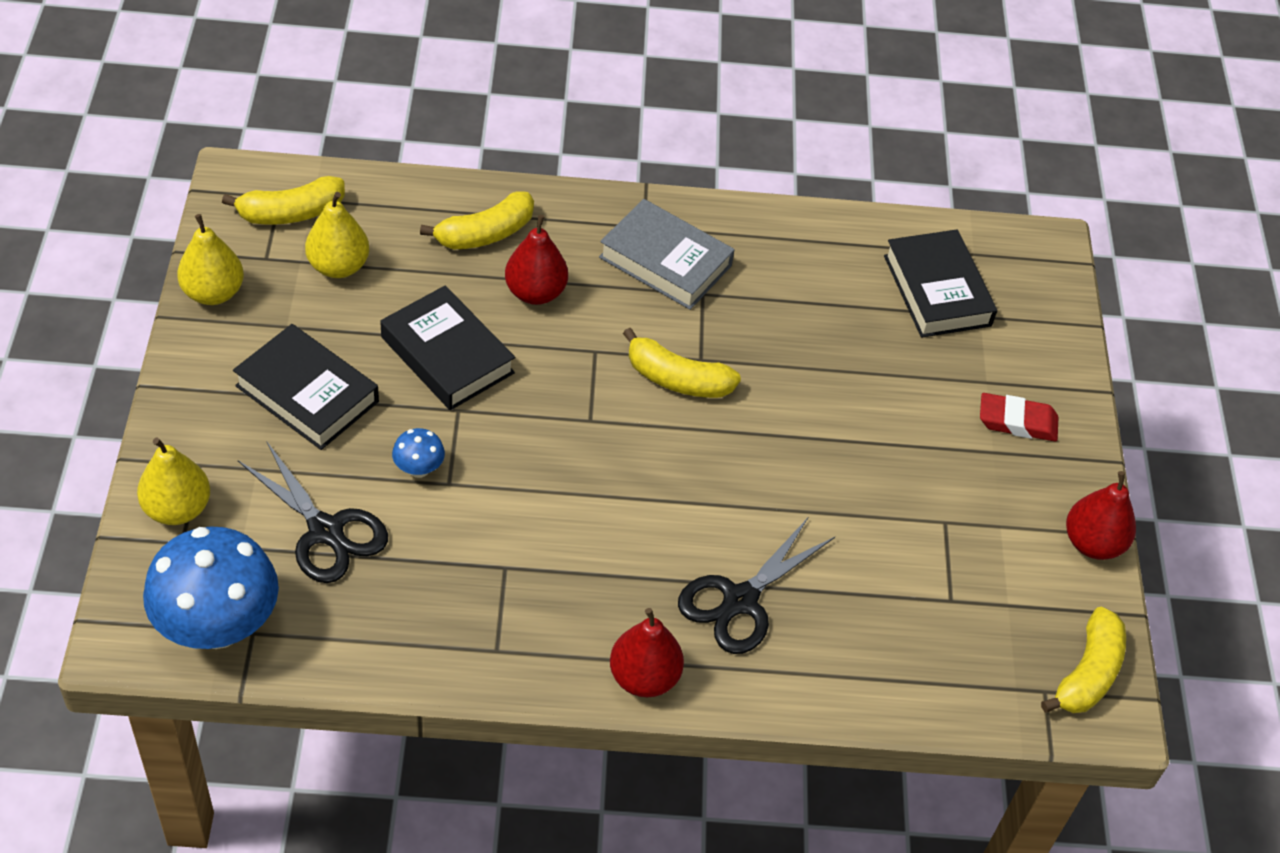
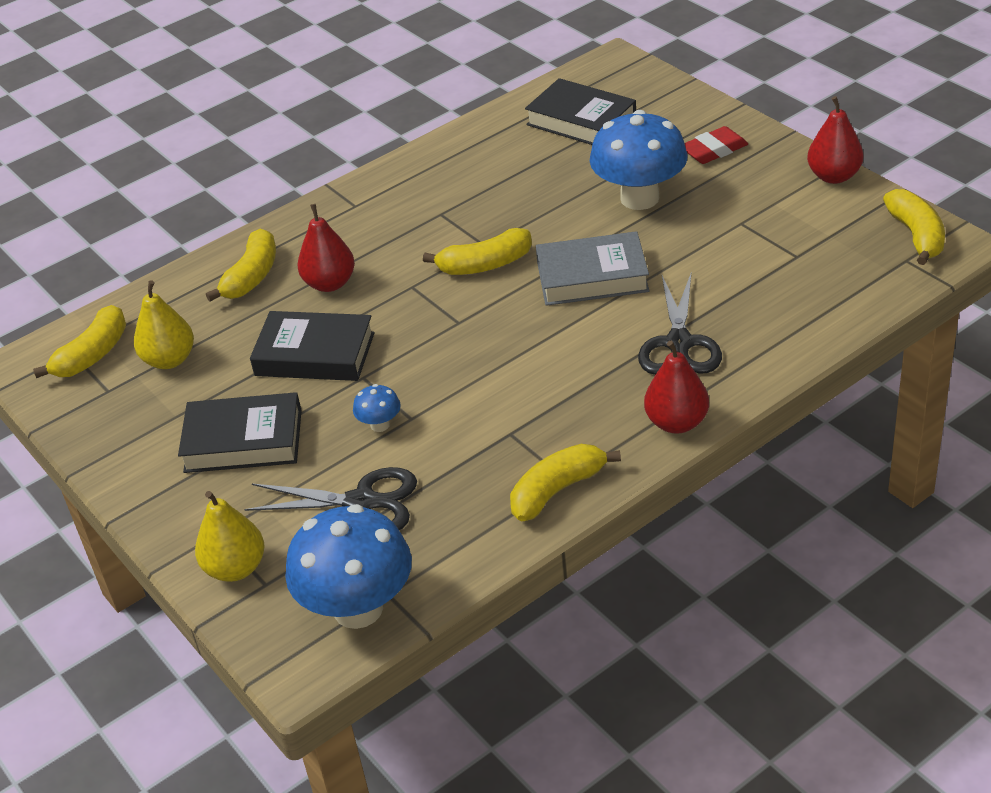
camera: 30 degrees left, 10 degrees down
yellow pear [177,214,244,305] -> none
grey book [599,199,735,310] -> grey book moved to [536,231,650,306]
none -> yellow banana [510,444,621,521]
none -> blue mushroom [590,110,688,210]

